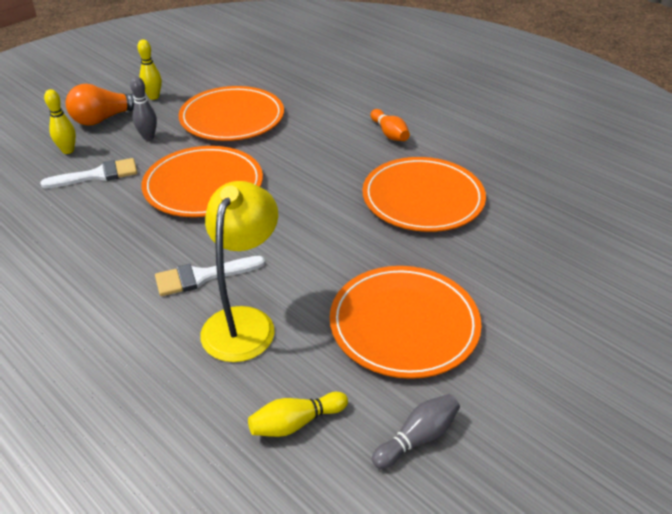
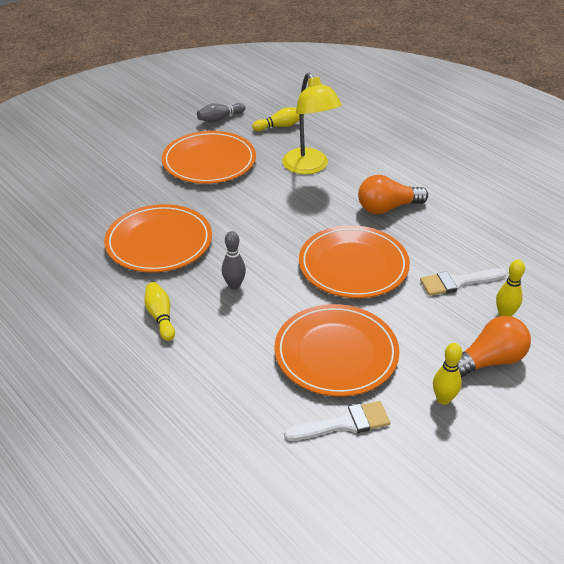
camera: 175 degrees left, 0 degrees up
grey bowling pin [130,77,157,140] -> grey bowling pin moved to [222,231,246,290]
white brush [155,256,265,296] -> white brush moved to [284,401,390,441]
yellow lamp [200,181,278,362] -> yellow lamp turned 45 degrees counterclockwise [282,72,342,174]
orange bowling pin [371,109,410,141] -> yellow bowling pin [144,282,175,341]
none -> orange light bulb [358,175,428,214]

